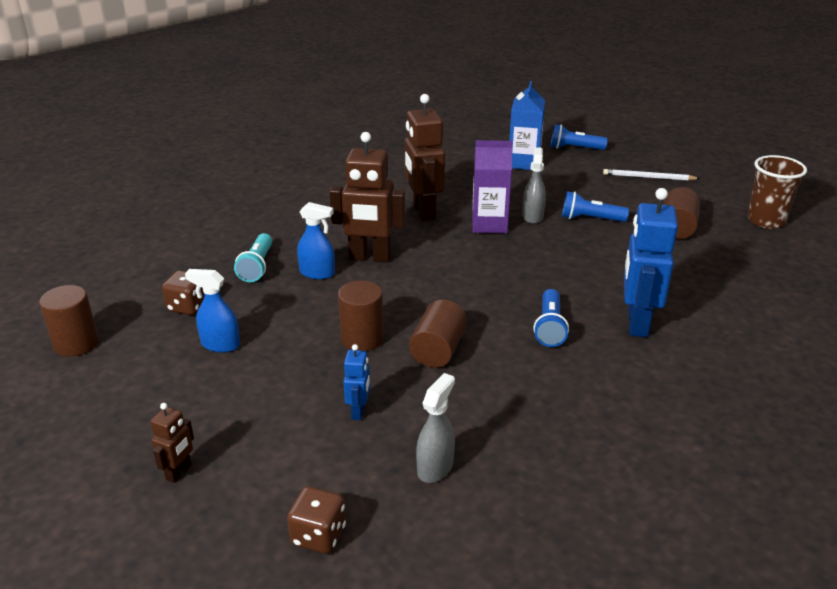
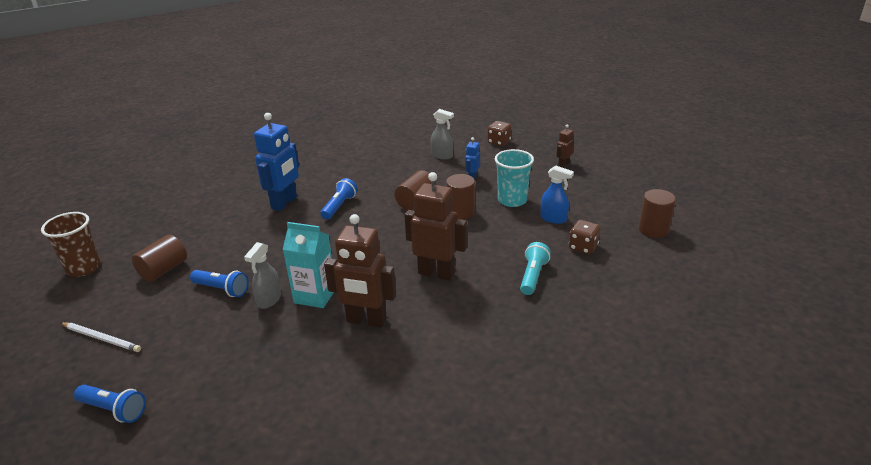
camera: 165 degrees left, 0 degrees up
blue spray bottle [297,202,335,280] -> none
brown robot [405,94,445,221] -> brown robot turned 105 degrees clockwise [324,214,396,328]
grey spray bottle [416,373,455,483] -> grey spray bottle turned 105 degrees counterclockwise [431,109,454,160]
purple carton [472,140,513,233] -> turquoise carton [283,222,334,308]
blue carton [509,81,545,170] -> none
none -> turquoise cup [495,149,534,207]

